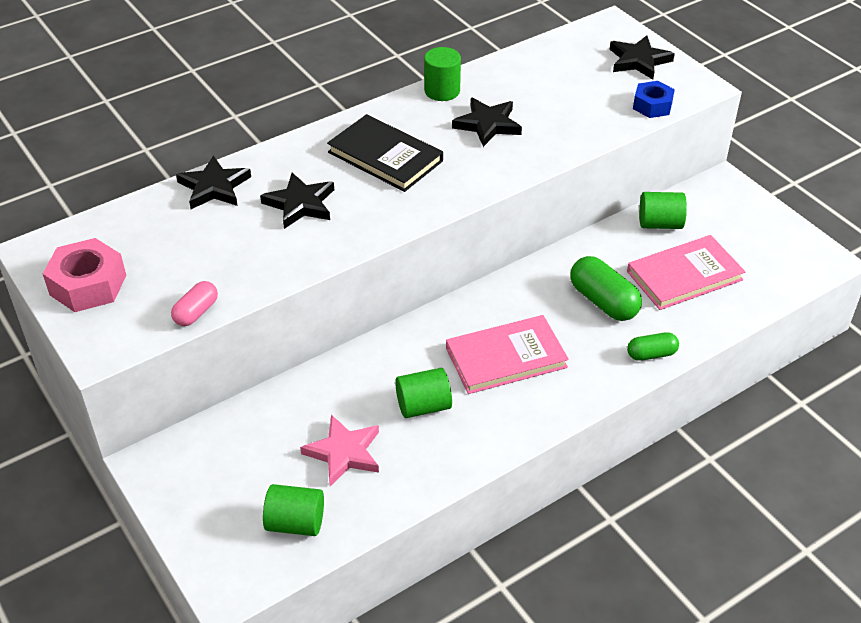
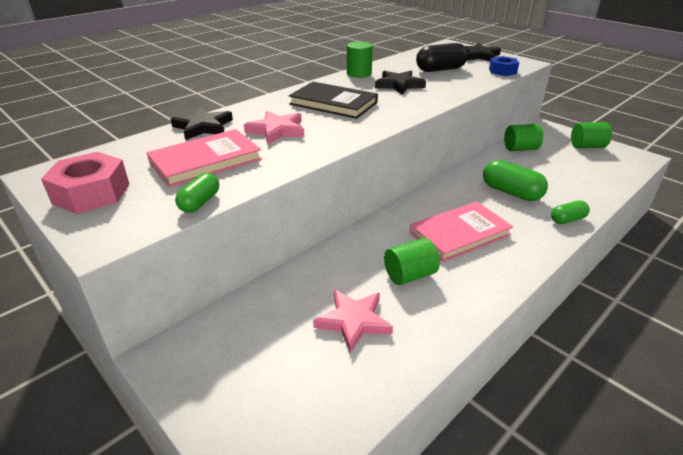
camera: 10 degrees left, 10 degrees down
pink capsule [171,281,218,326] -> green capsule [175,173,219,213]
black star [260,173,334,229] -> pink star [244,111,304,144]
green cylinder [263,484,324,536] -> green cylinder moved to [571,122,612,148]
pink book [627,235,745,310] -> pink book moved to [147,129,262,187]
none -> black capsule [416,43,468,72]

